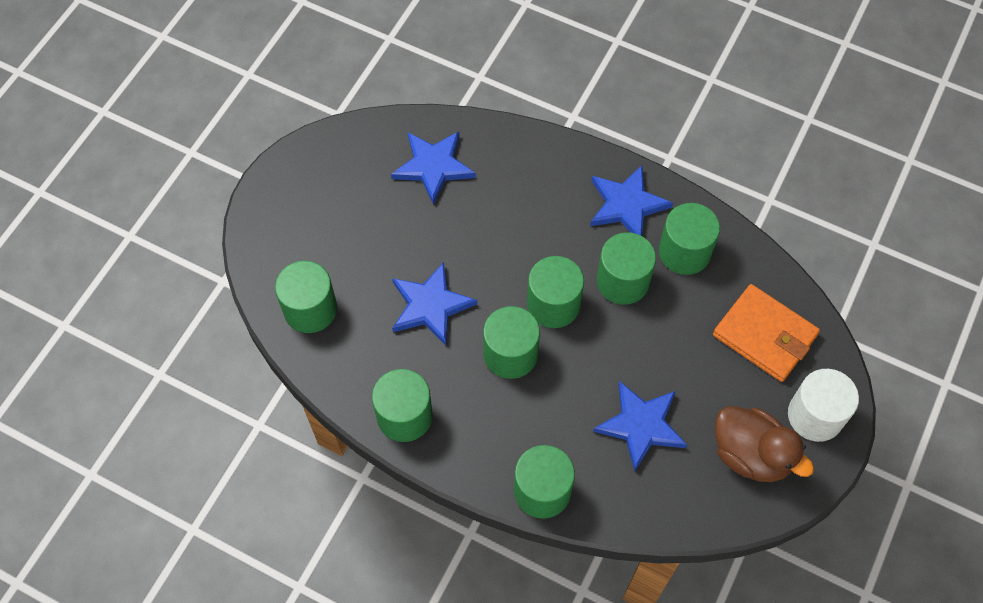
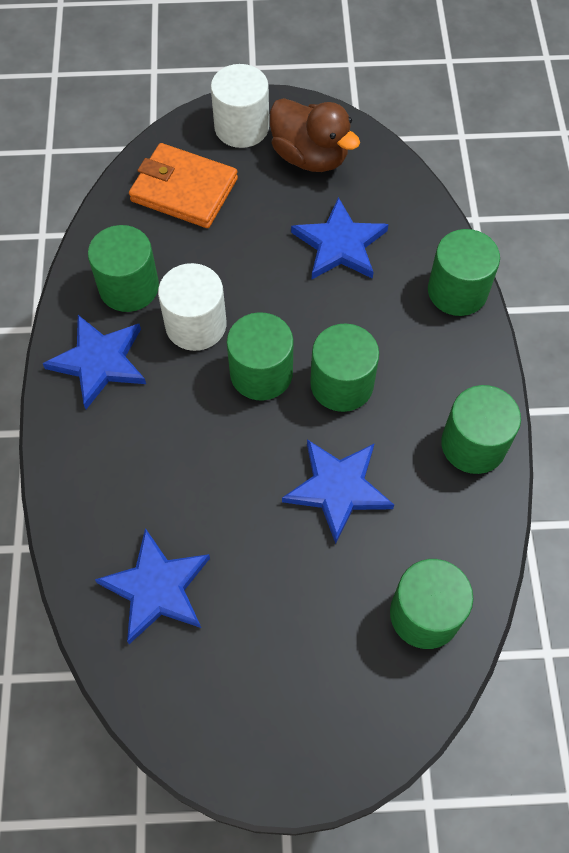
camera: 120 degrees left, 0 degrees up
green cylinder [597,232,656,305] -> white cylinder [158,263,227,351]
orange wallet [713,284,820,382] -> orange wallet turned 75 degrees counterclockwise [129,143,238,228]
brown duck [715,407,814,482] -> brown duck turned 120 degrees clockwise [270,98,360,172]

